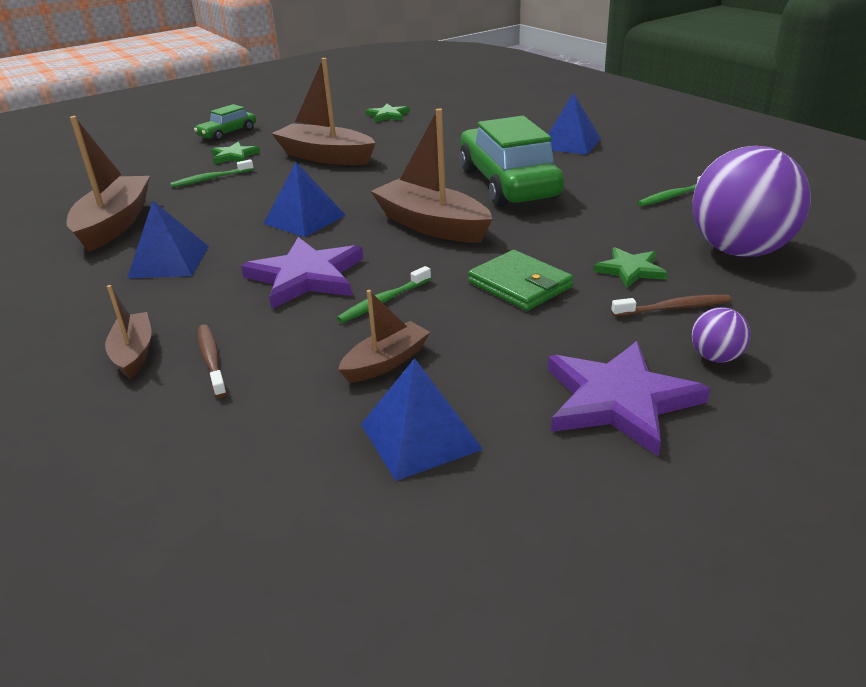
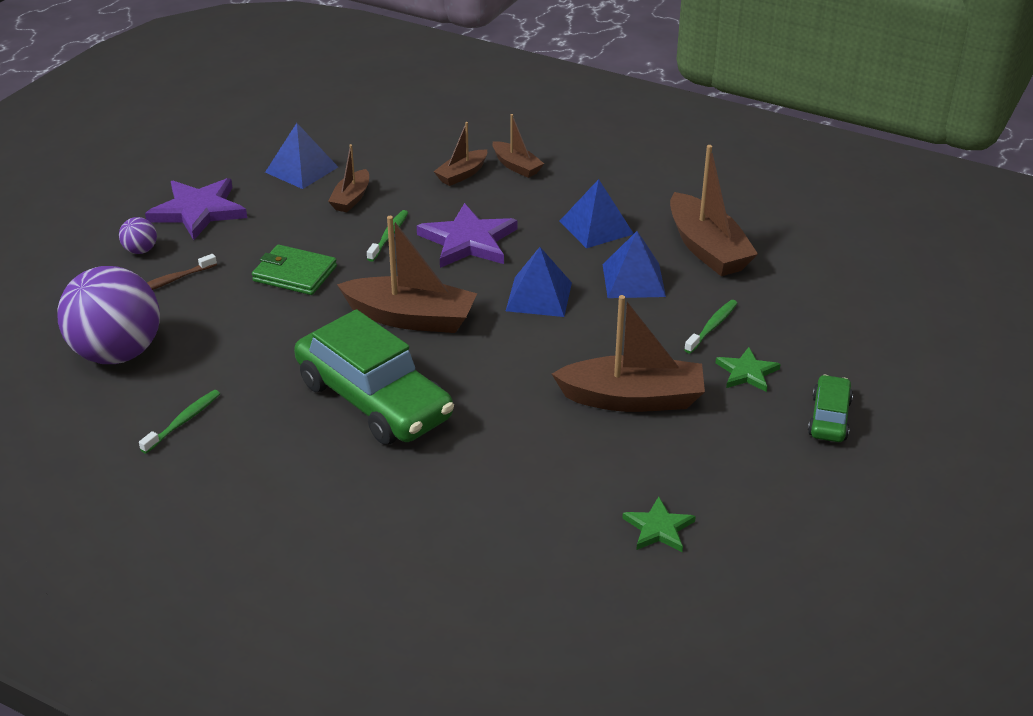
camera: 150 degrees right, 5 degrees up
brown toothbrush [198,324,227,398] -> brown boat [434,122,487,186]
blue pyramid [548,93,601,155] -> blue pyramid moved to [602,231,666,298]
green star [593,247,668,288] -> none

